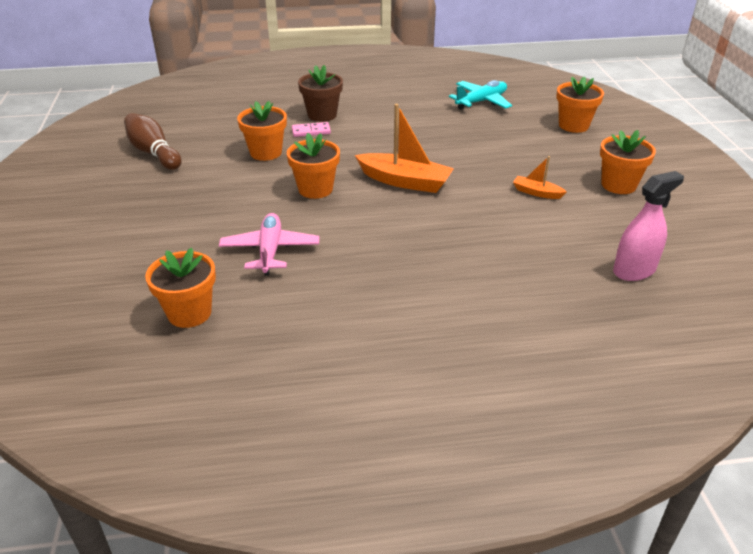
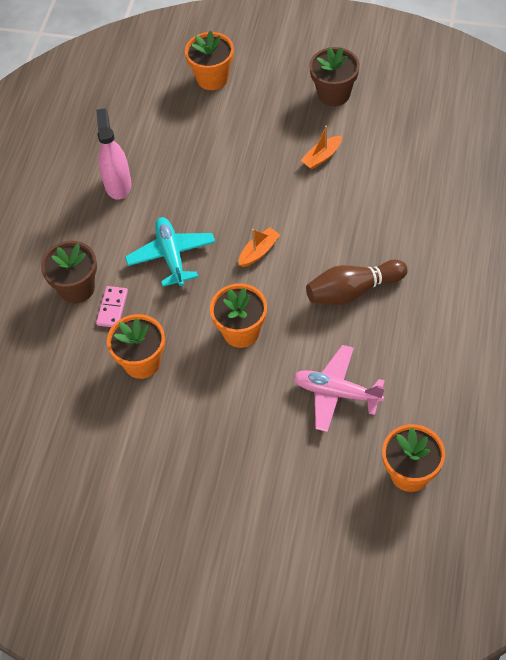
camera: 65 degrees left, 20 degrees up
brown bowling pin [124,113,181,170] -> brown bowling pin moved to [306,260,408,305]
orange boat [355,104,454,193] -> orange boat [238,227,280,267], size x0.51
turquoise plane [449,80,512,110] -> turquoise plane moved to [125,217,215,287]
orange flower pot [600,130,656,194] -> brown flower pot [309,47,360,106]
pink spray bottle [613,171,684,281] -> pink spray bottle moved to [96,108,131,200]

